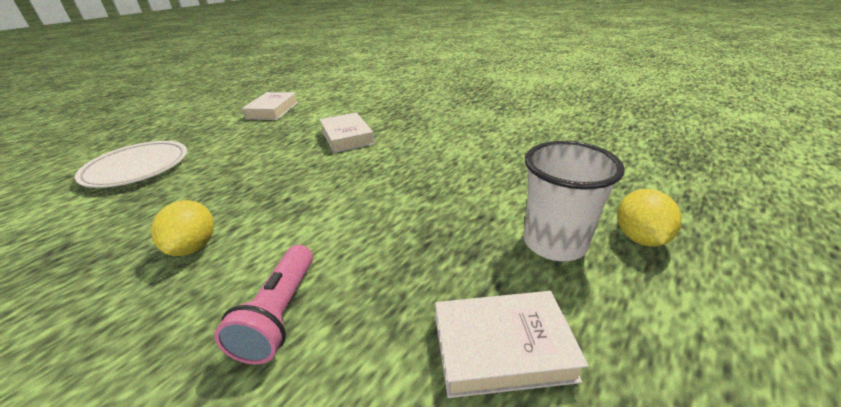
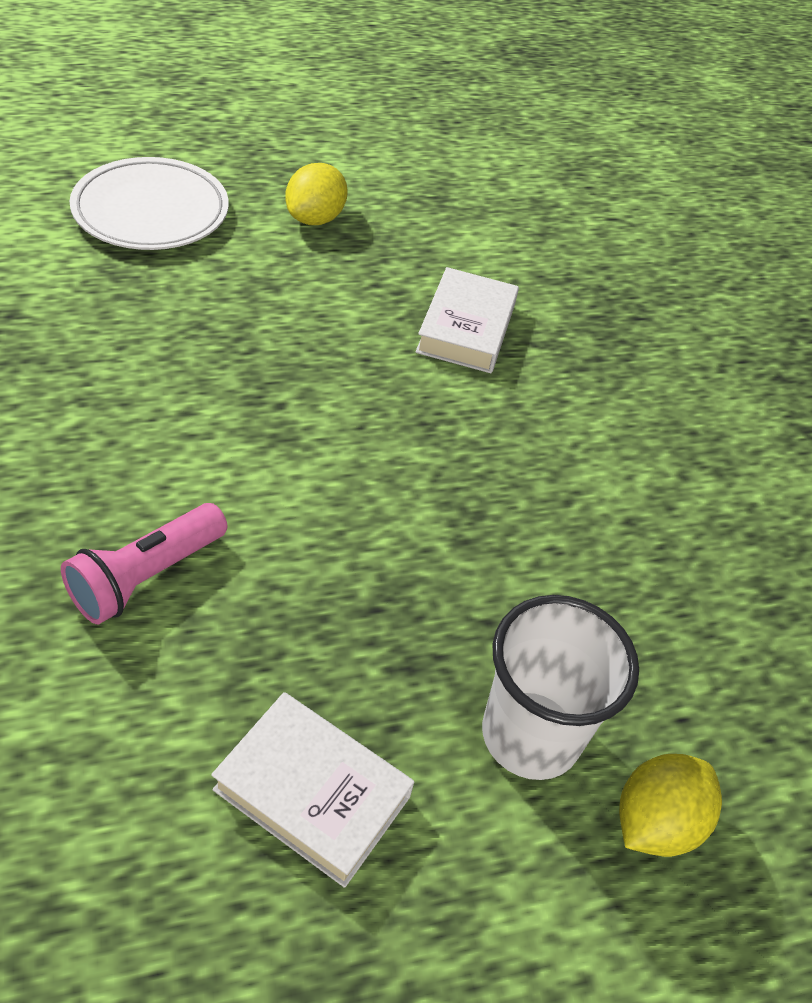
camera: 30 degrees right, 15 degrees up
yellow lemon [151,200,214,256] -> yellow lemon moved to [285,163,348,225]
white book [242,92,298,120] -> none

